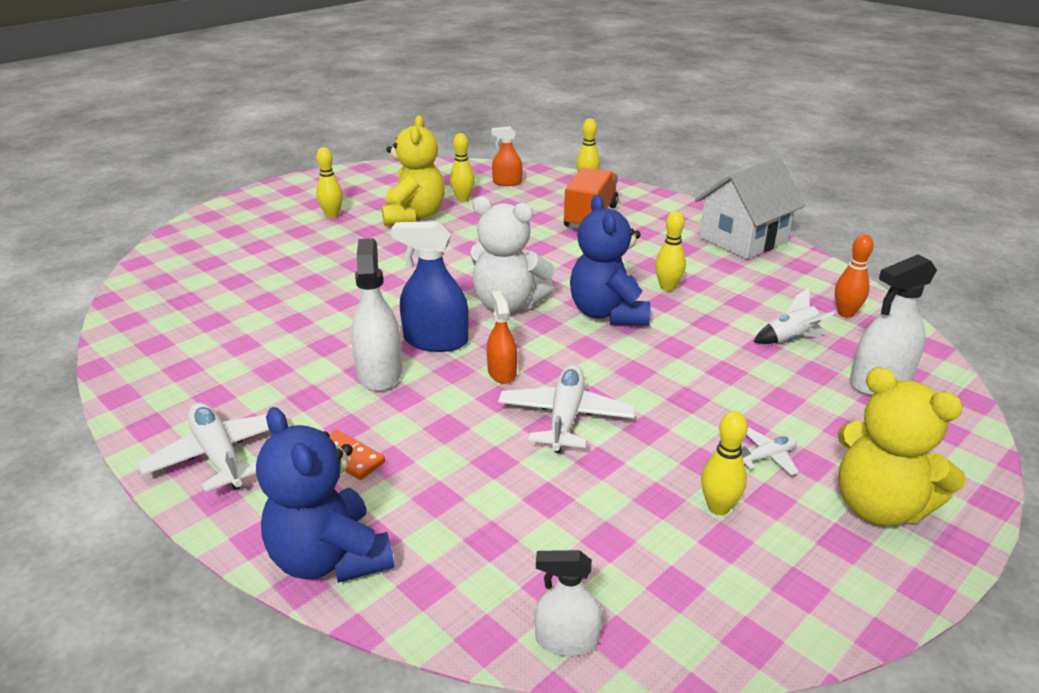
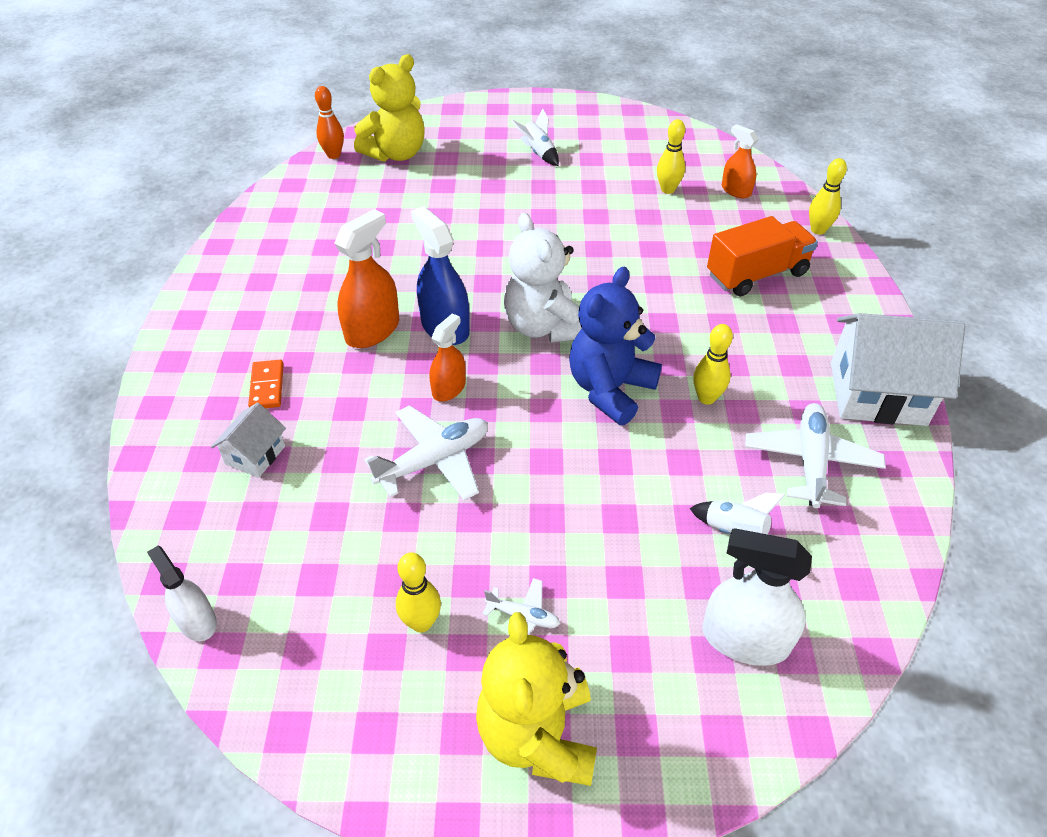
camera: 45 degrees right, 15 degrees up
white plane [137,403,288,492] -> white plane moved to [745,403,886,508]
blue teddy bear [256,407,394,583] -> none
yellow bowling pin [316,147,343,218] -> white rocket [511,109,559,166]
white spray bottle [351,238,403,391] -> orange spray bottle [334,209,399,348]
yellow teddy bear [382,115,445,226] -> yellow teddy bear moved to [354,54,425,162]
orange bowling pin [835,234,874,318] -> orange bowling pin moved to [315,86,344,159]
none -> white house [211,402,286,478]

